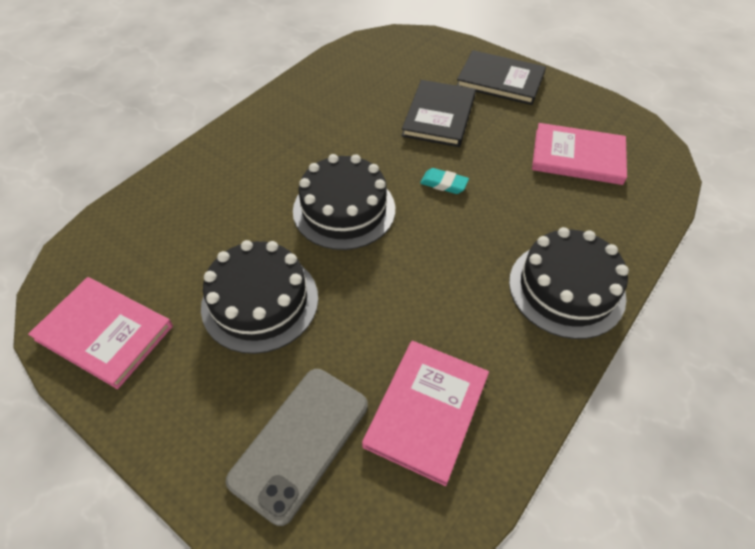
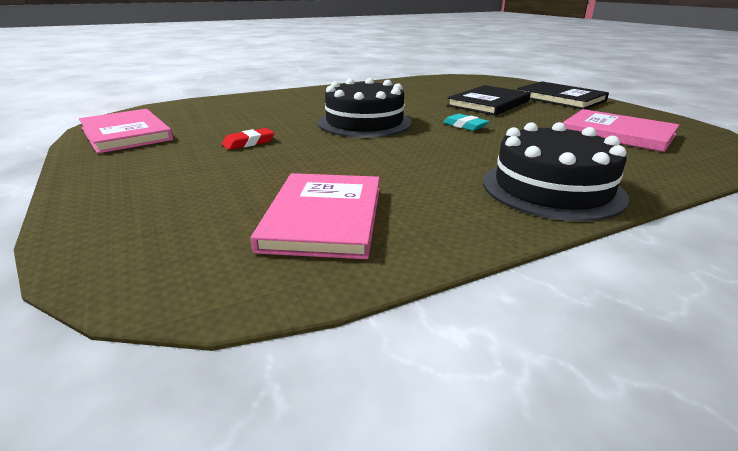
camera: 25 degrees right, 25 degrees down
black cake [201,240,318,354] -> red eraser [222,128,274,150]
grey phone [226,369,368,526] -> none
pink book [362,341,489,486] -> pink book turned 45 degrees counterclockwise [251,173,380,259]

